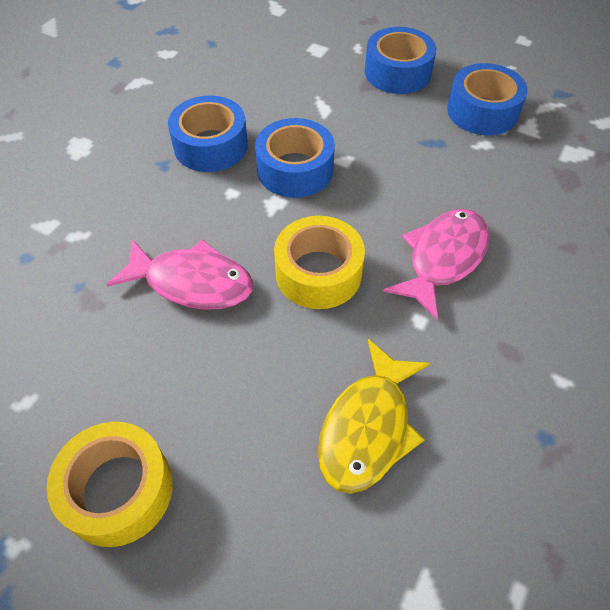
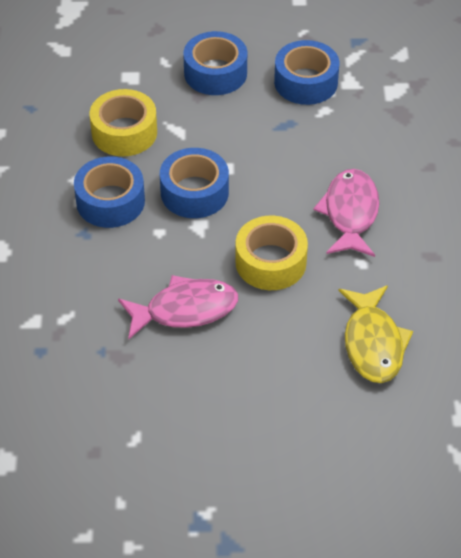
camera: 30 degrees left, 5 degrees down
yellow tape [47,422,173,547] -> yellow tape moved to [90,89,157,156]

